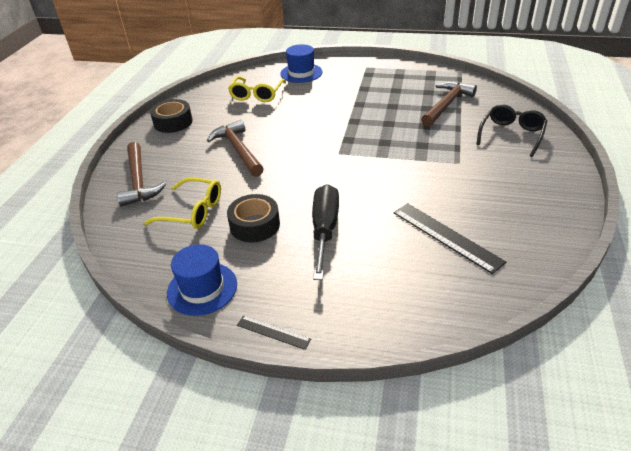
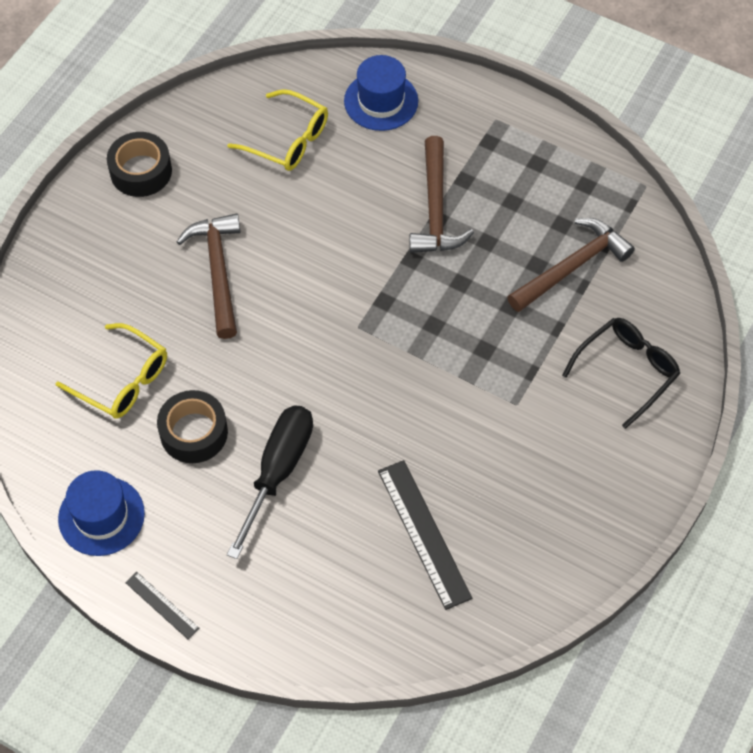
camera: 15 degrees right, 20 degrees up
brown hammer [117,142,166,207] -> brown hammer moved to [409,136,474,253]
yellow glasses [228,76,286,102] -> yellow glasses turned 90 degrees counterclockwise [227,89,328,171]

